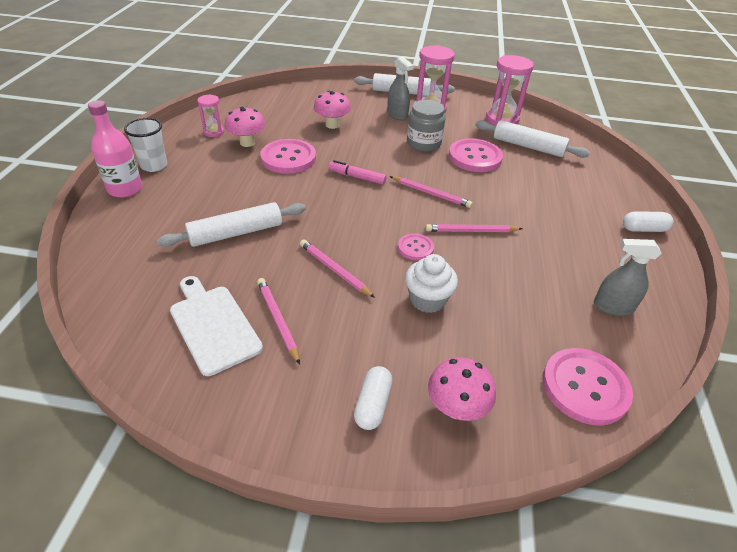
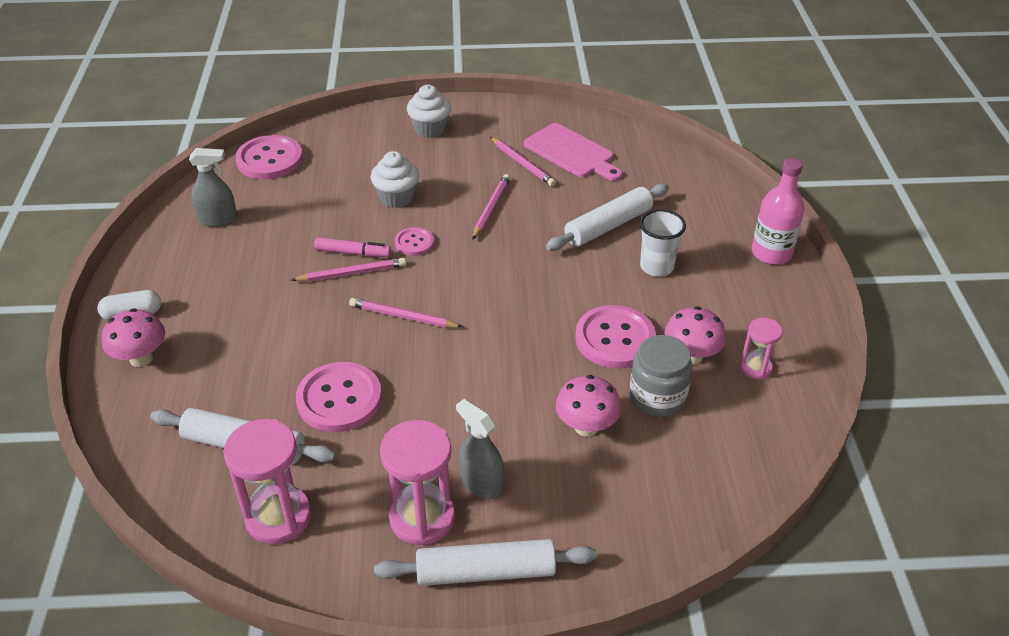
camera: 170 degrees right, 0 degrees up
white cup [124,118,167,172] -> white cup moved to [640,209,686,277]
white cutting board [170,276,263,376] -> pink cutting board [524,123,623,181]
pink pencil [300,239,375,298] -> pink pencil turned 105 degrees counterclockwise [473,174,510,239]
pink marker [329,160,387,185] -> pink marker moved to [314,237,391,257]
white capsule [354,366,392,430] -> white cupcake [407,85,451,138]
grey jar [407,100,446,152] -> grey jar moved to [629,335,692,417]
pink mushroom [428,357,496,421] -> pink mushroom moved to [102,309,165,367]

